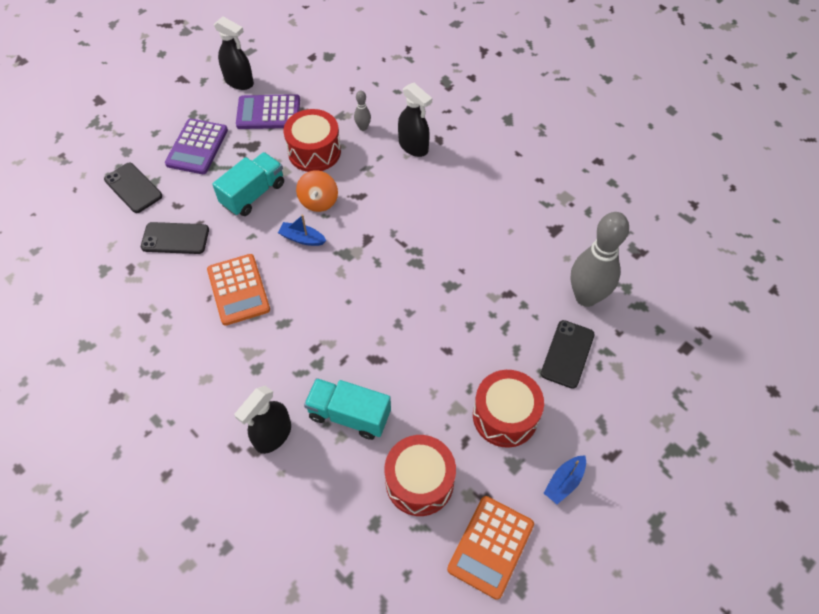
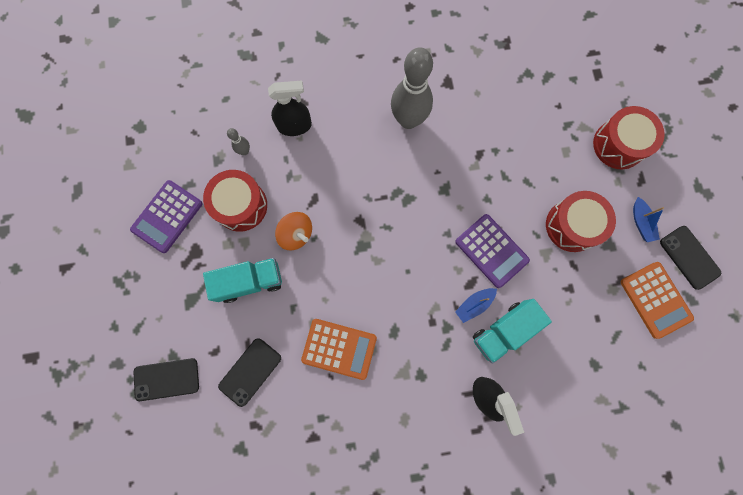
camera: 55 degrees left, 20 degrees up
purple calculator [165,119,228,174] -> purple calculator moved to [455,214,530,288]
turquoise truck [212,152,284,216] -> turquoise truck turned 90 degrees clockwise [203,258,282,303]
black spray bottle [214,16,254,90] -> none
blue boat [278,215,327,246] -> blue boat moved to [455,288,497,323]
red drum [384,435,456,516] -> red drum moved to [593,106,665,169]
black phone [541,320,595,389] -> black phone moved to [660,226,721,290]
grey bowling pin [570,212,629,307] -> grey bowling pin moved to [391,47,433,129]

